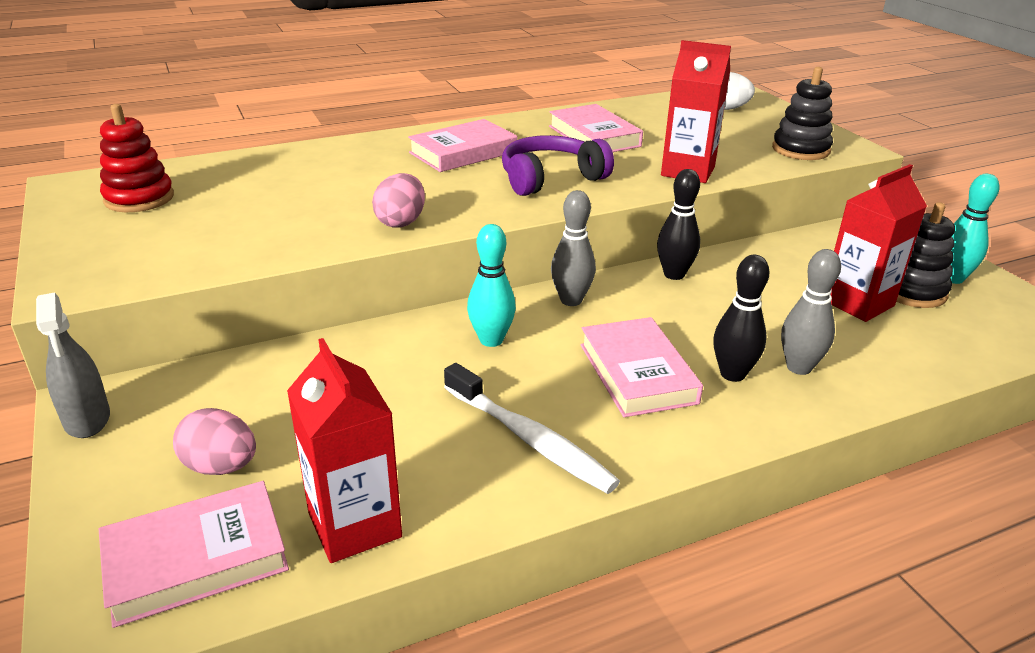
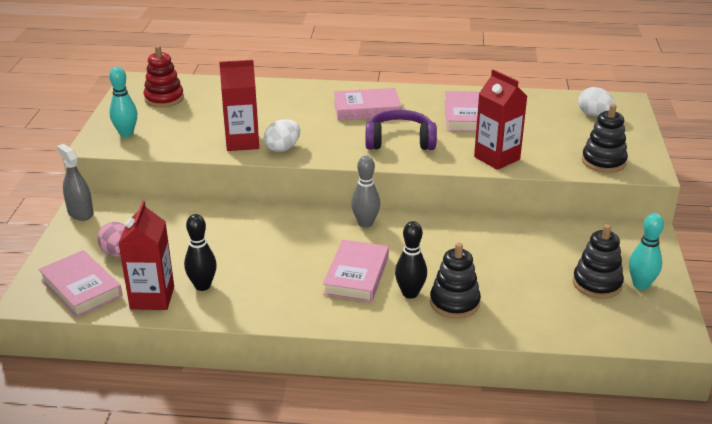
camera: 30 degrees right, 0 degrees up
grey spray bottle [36,293,110,438] -> grey spray bottle turned 135 degrees clockwise [57,144,94,221]
pink book [99,481,289,628] -> pink book turned 45 degrees clockwise [38,250,123,317]
pink egg [372,173,425,228] -> white egg [264,119,300,152]
white toothbrush [444,363,620,494] -> none
turquoise bowling pin [467,224,516,347] -> turquoise bowling pin moved to [109,67,137,137]
black bowling pin [657,169,700,280] -> black bowling pin moved to [184,214,217,291]
grey bowling pin [781,249,841,375] -> black stacking toy [430,242,481,319]
red carton [830,164,927,322] -> red carton moved to [219,60,259,151]

